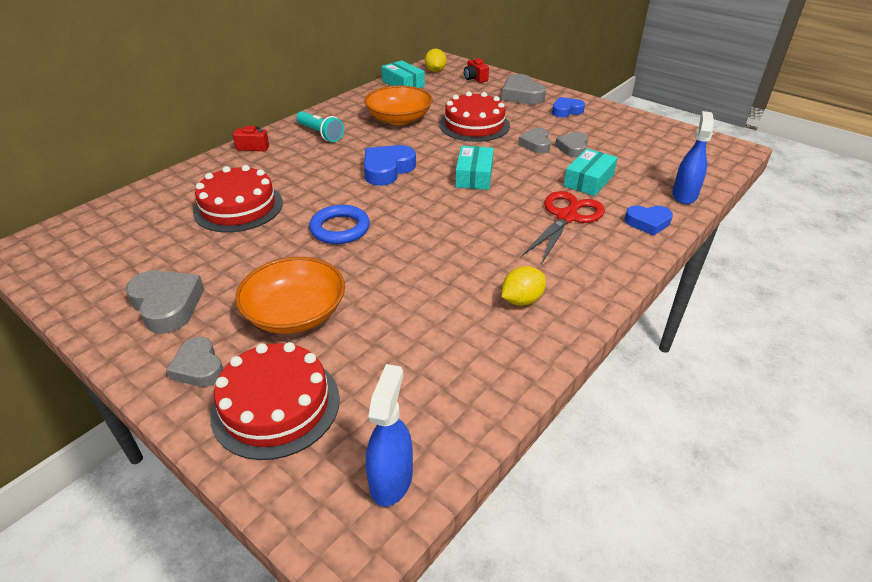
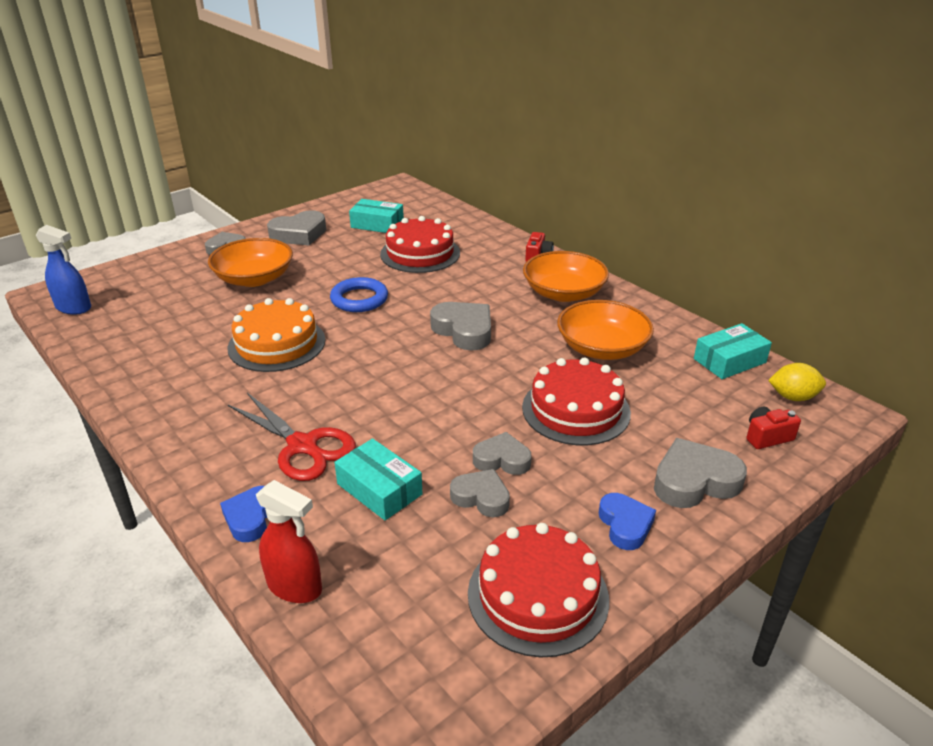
camera: 100 degrees right, 5 degrees down
red cake [210,342,340,460] -> red cake moved to [468,523,609,658]
turquoise flashlight [296,111,344,142] -> orange bowl [523,251,609,302]
blue heart [364,145,416,186] -> grey heart [430,302,491,351]
turquoise box [455,146,494,190] -> turquoise box moved to [349,199,404,233]
yellow lemon [502,266,546,306] -> none
blue spray bottle [672,111,714,204] -> red spray bottle [256,480,322,603]
none -> orange cake [228,298,325,372]

